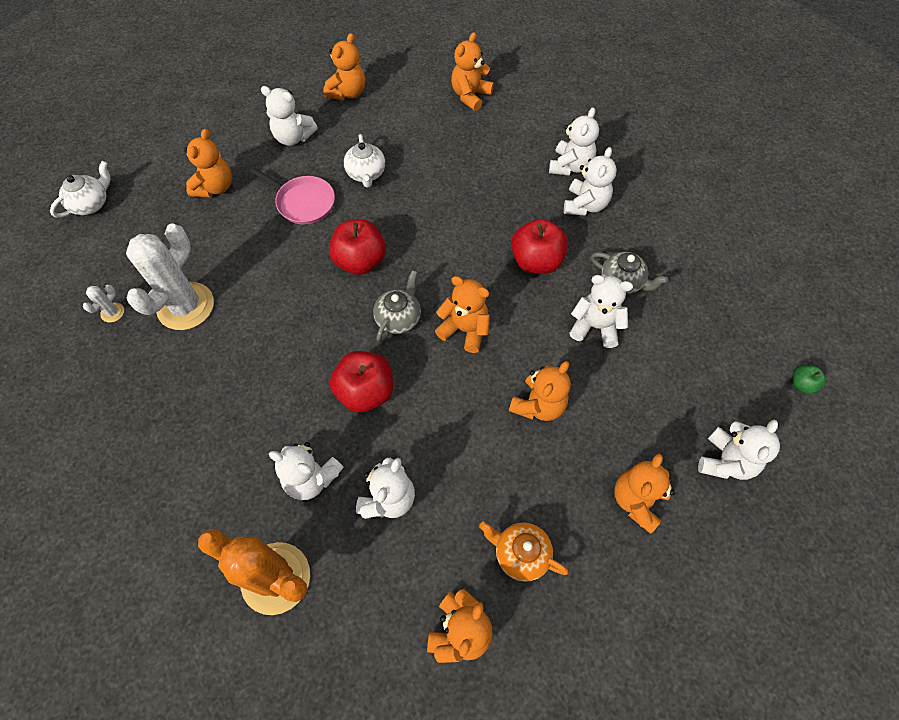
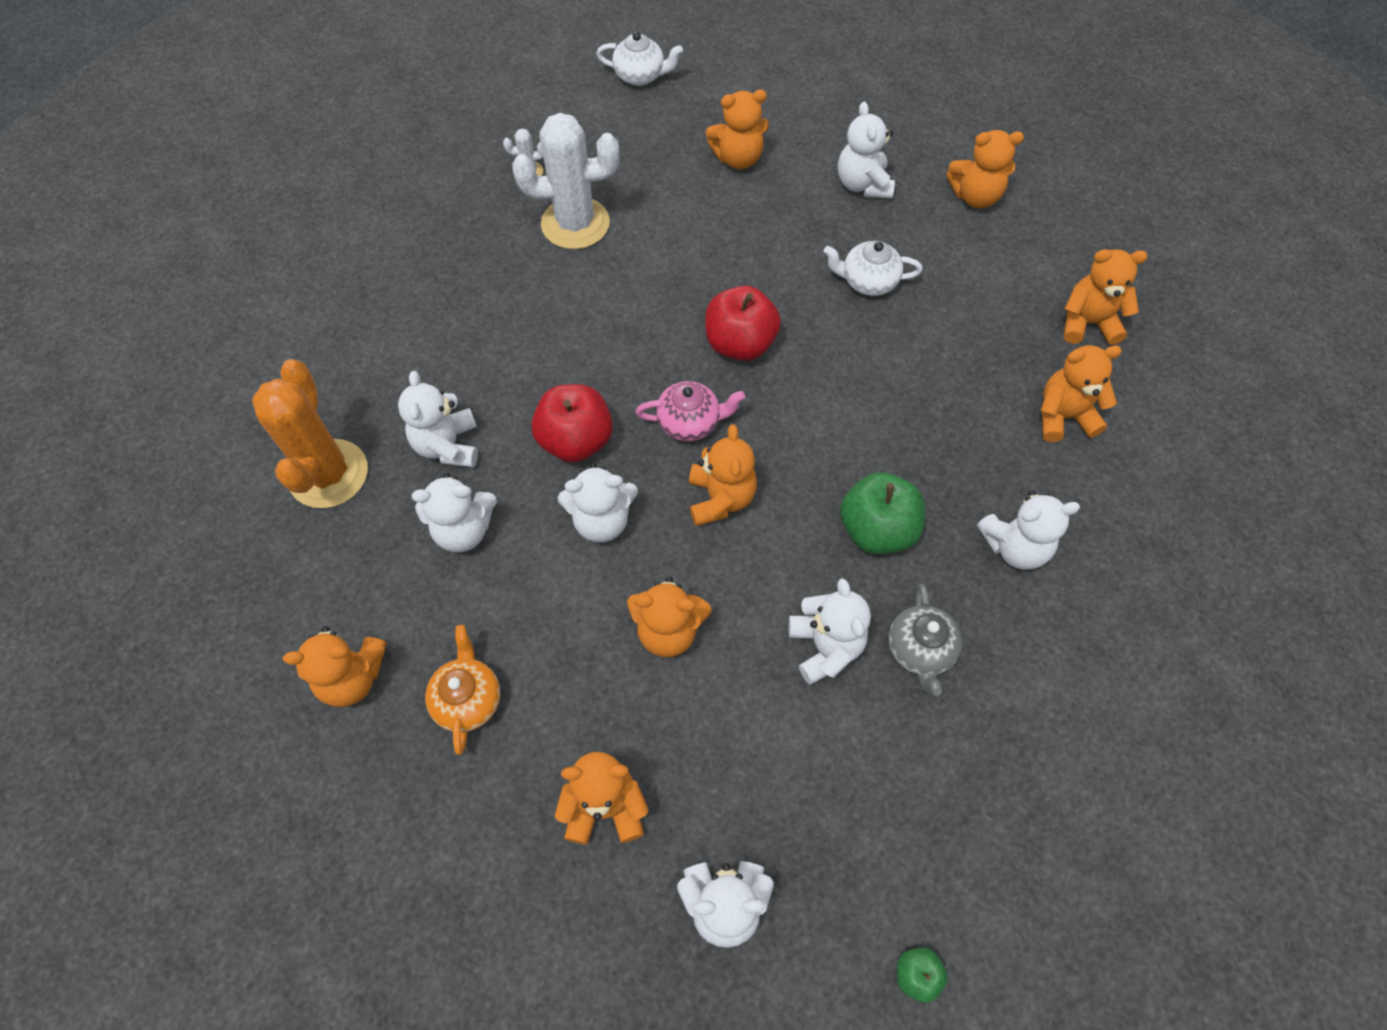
camera: 60 degrees right, 0 degrees up
pink pan [250,168,335,224] -> none
white teapot [344,134,385,187] -> white teapot turned 45 degrees clockwise [824,241,923,296]
grey teapot [373,270,421,342] -> pink teapot [635,381,745,441]
red apple [511,219,568,274] -> green apple [840,472,925,554]
white teddy bear [549,107,599,176] -> white teddy bear moved to [558,463,638,543]
none -> orange teddy bear [1041,345,1122,442]

